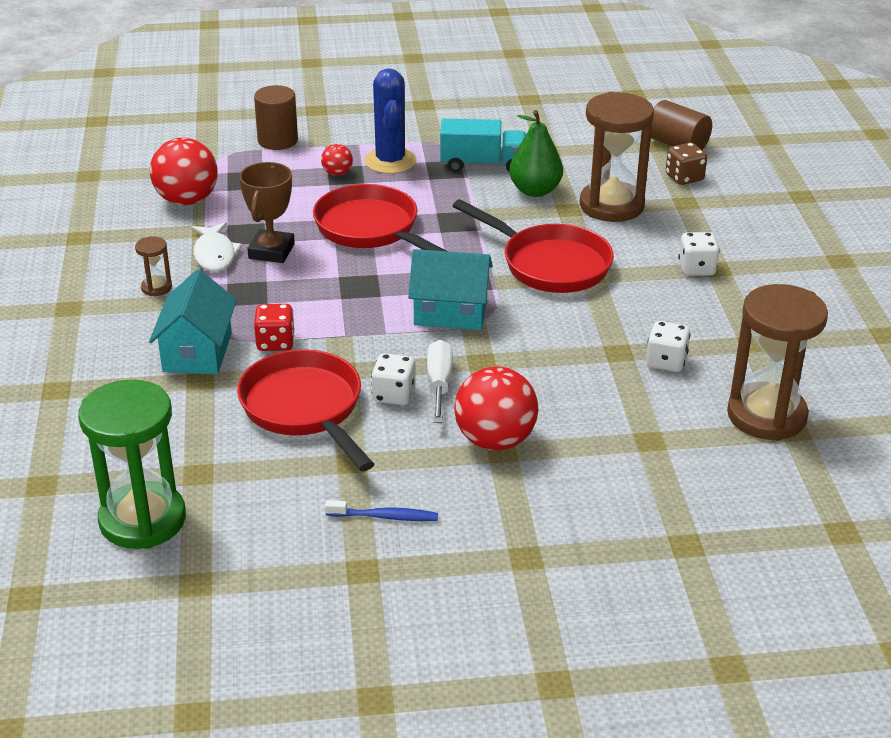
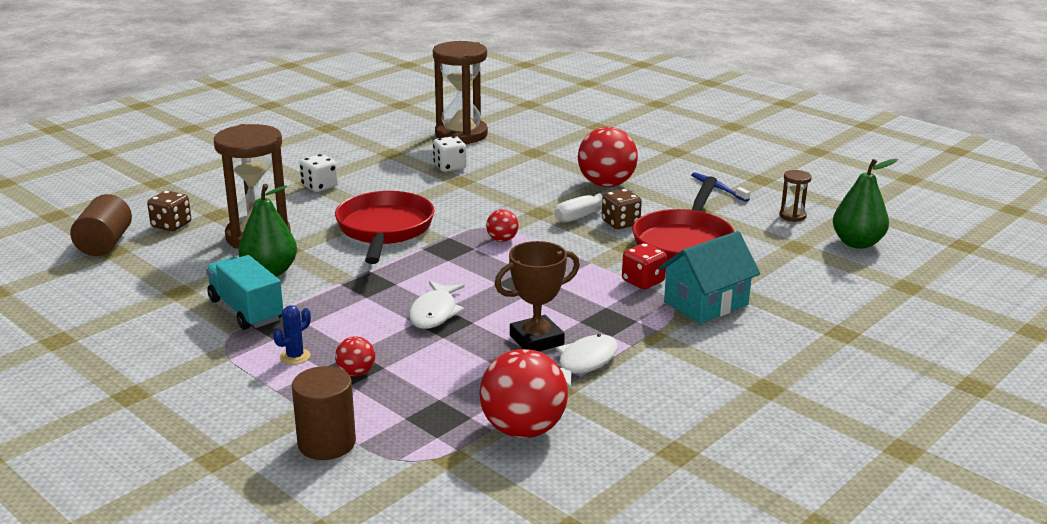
camera: 130 degrees left, 10 degrees down
green hourglass [78,380,186,549] -> green pear [833,159,898,249]
brown hourglass [135,236,172,296] -> brown hourglass moved to [779,170,812,222]
red pan [313,184,446,251] -> white fish [409,281,465,329]
blue cactus [364,68,416,174] -> blue cactus [273,305,311,365], size x0.47
white dice [371,353,416,405] -> brown dice [602,189,642,229]
turquoise house [408,249,493,330] -> red ball [486,209,519,242]

